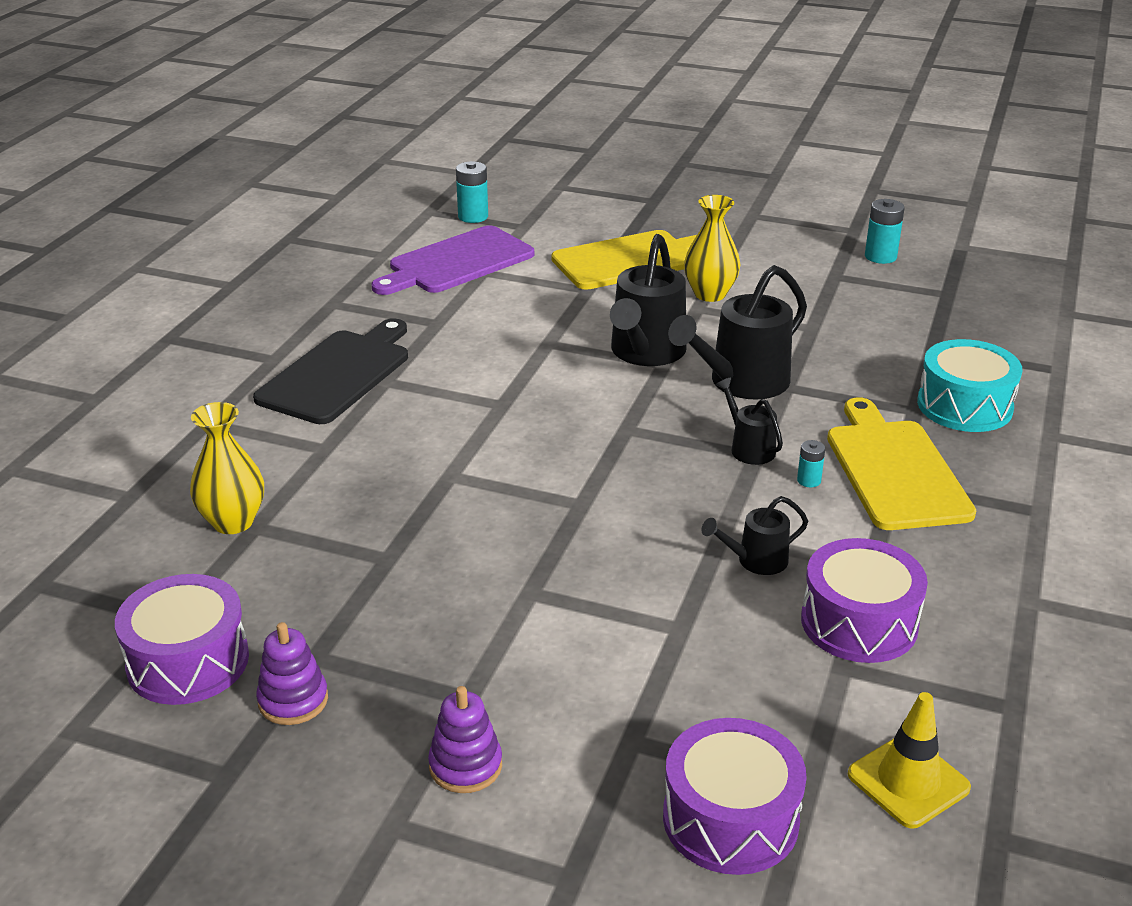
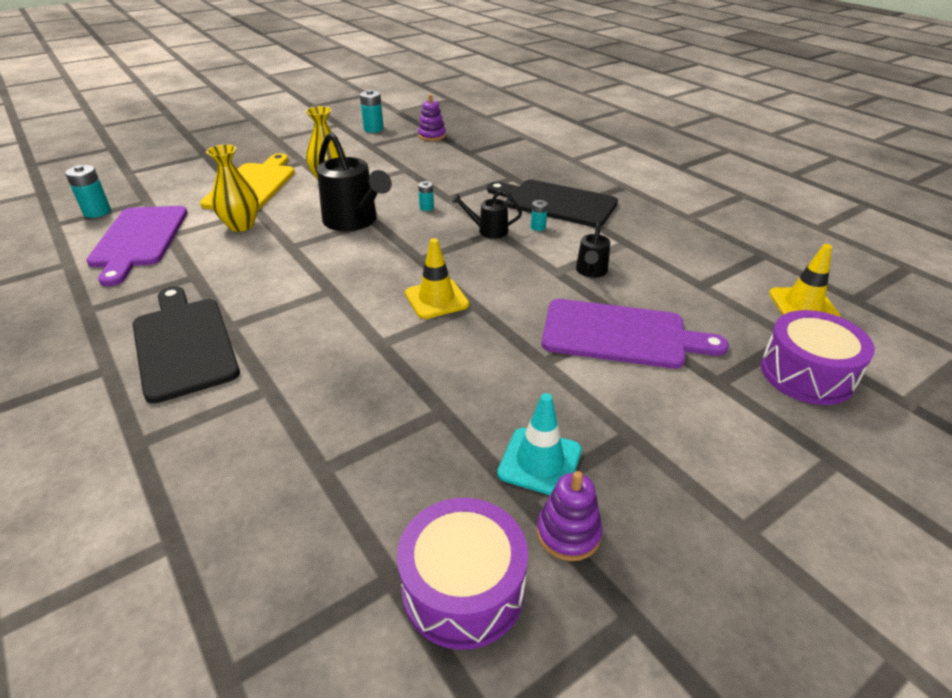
camera: 55 degrees left, 5 degrees up
yellow vase [190,402,264,534] -> yellow vase moved to [206,144,259,232]
purple stacking toy [428,686,502,793] -> purple stacking toy moved to [418,94,446,141]
black watering can [668,265,807,400] -> turquoise battery [418,181,434,211]
purple drum [801,538,928,663] -> none
yellow cutting board [827,397,976,530] -> black cutting board [487,180,618,227]
turquoise drum [917,339,1022,432] -> none
none -> yellow traffic cone [405,238,469,319]
none -> turquoise traffic cone [497,393,582,495]
none -> purple cutting board [542,299,729,369]

